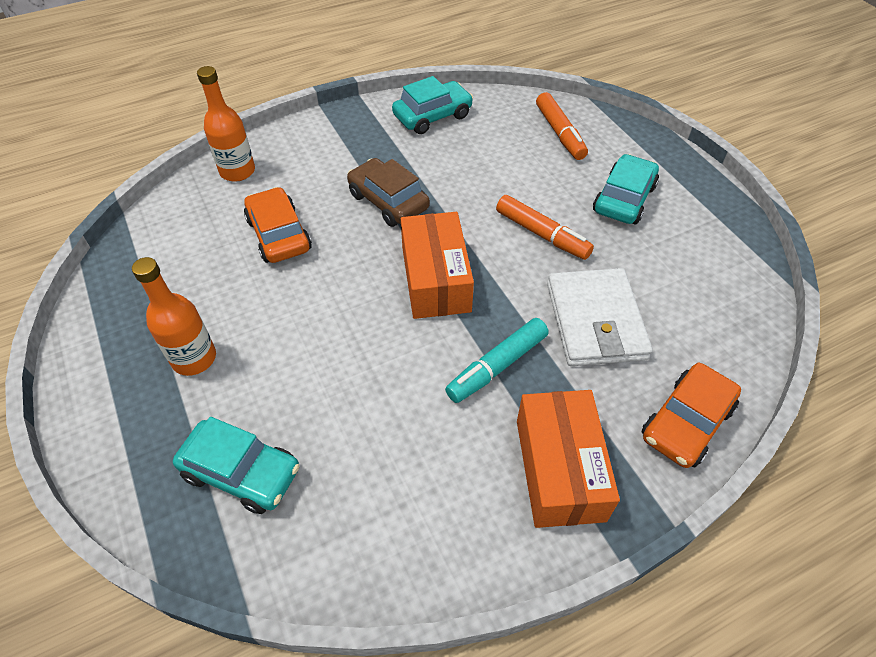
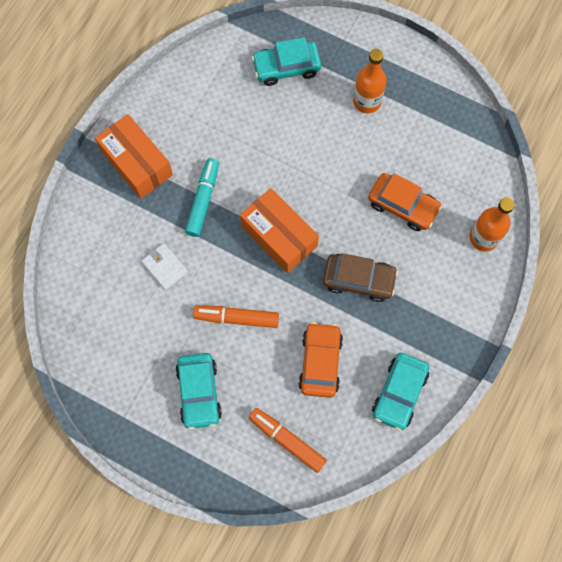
camera: 145 degrees right, 20 degrees up
white wallet [547,268,653,366] -> white wallet [141,243,188,290], size x0.52
orange car [642,362,741,468] -> orange car moved to [298,322,343,398]

